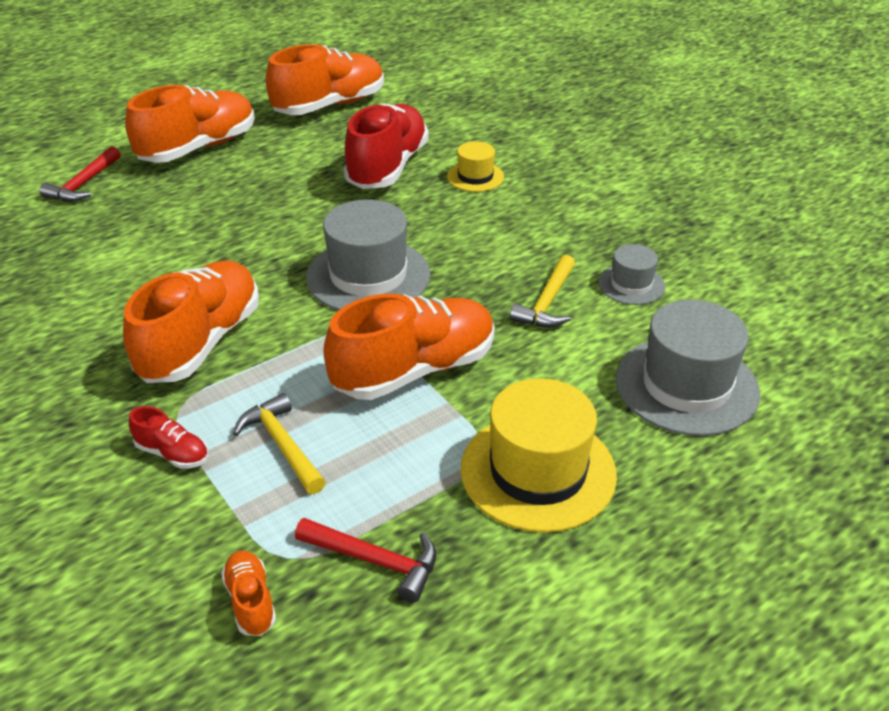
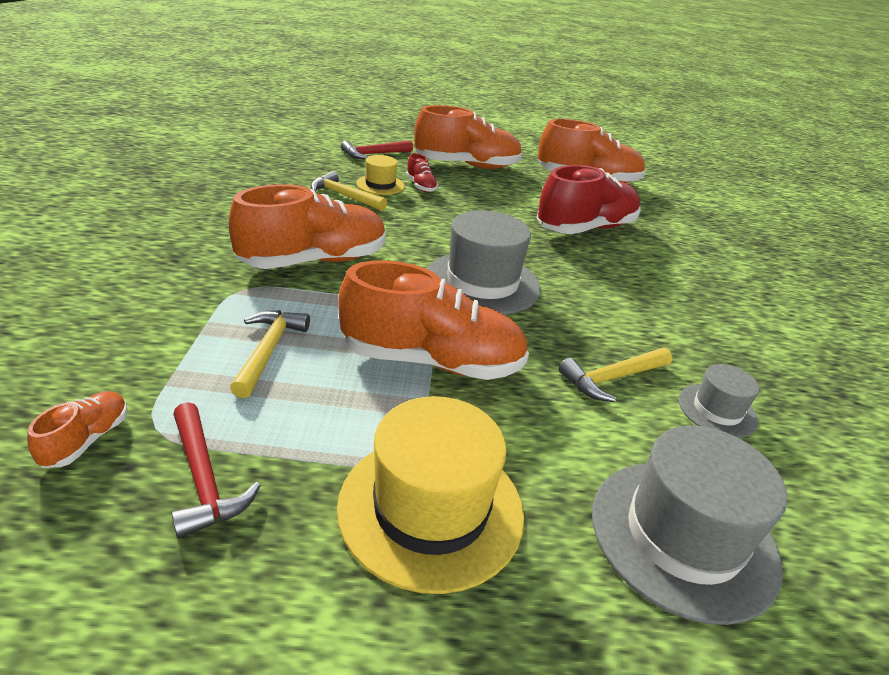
camera: 35 degrees right, 5 degrees down
red shoe [129,406,208,469] -> red shoe moved to [406,153,438,192]
yellow hat [447,141,504,192] -> yellow hat moved to [356,155,405,195]
none -> yellow hammer [310,171,387,211]

